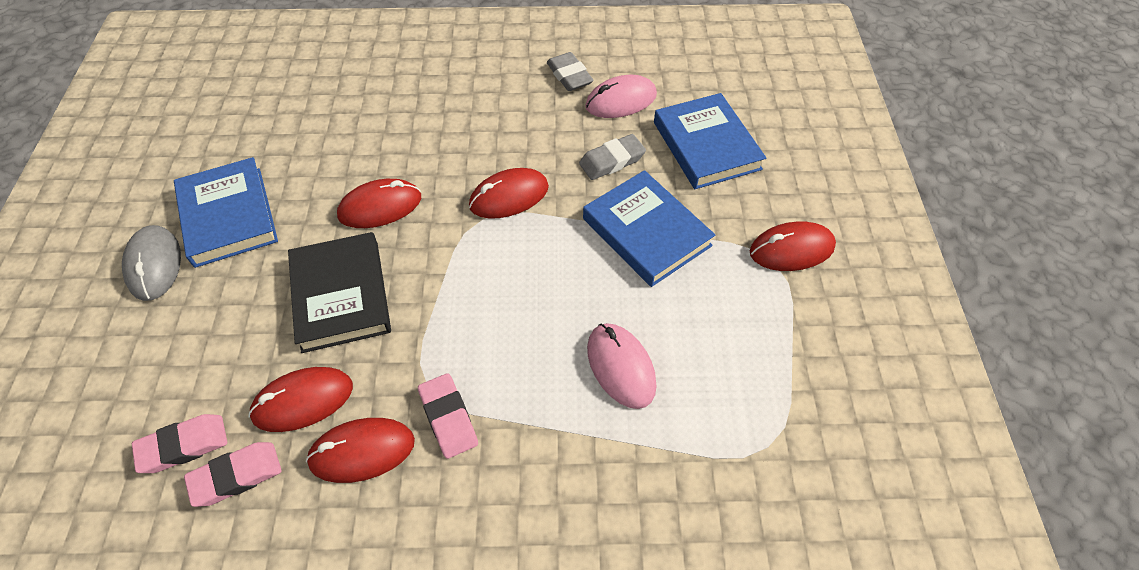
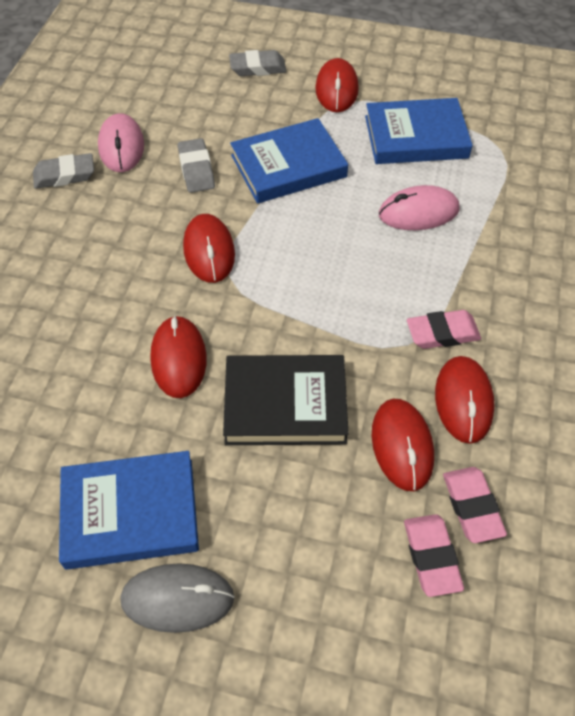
camera: 75 degrees left, 0 degrees up
blue book [654,93,766,189] -> blue book moved to [365,98,473,164]
none -> grey eraser [229,50,287,76]

